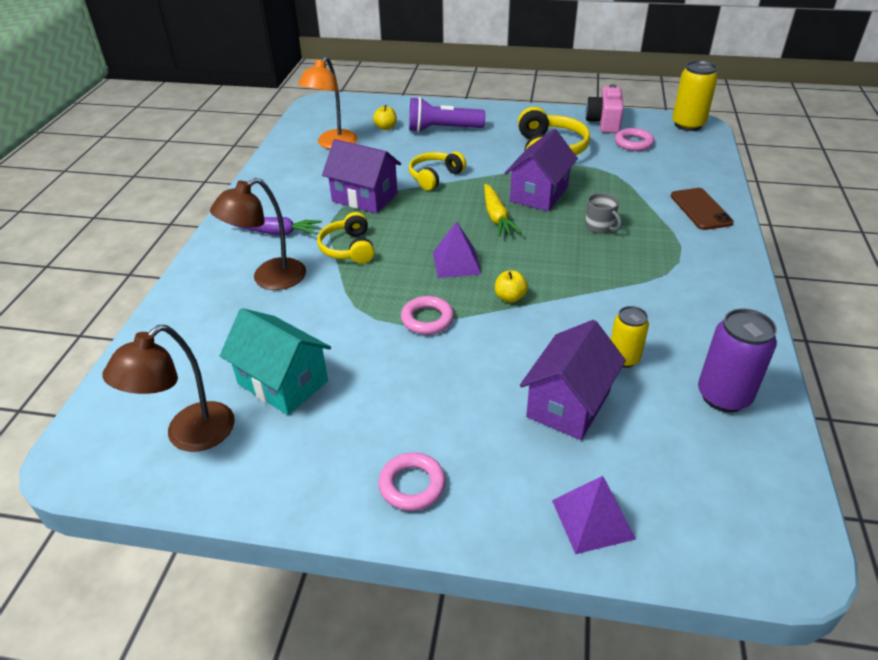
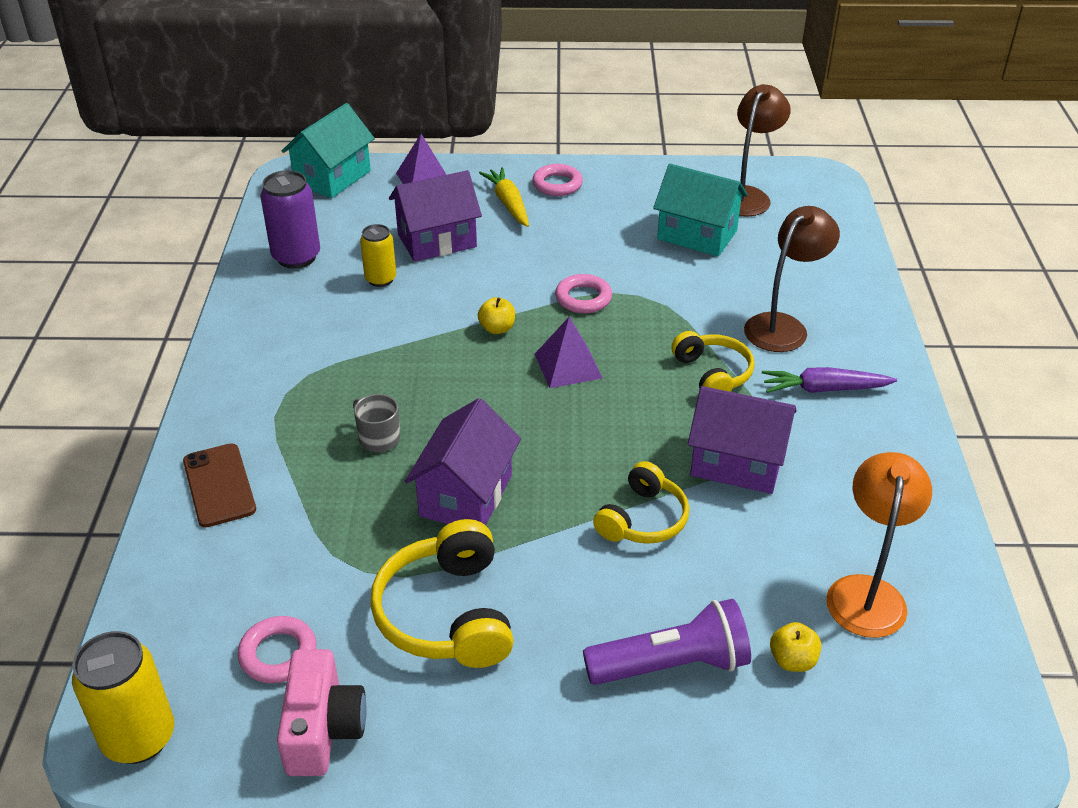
camera: 170 degrees right, 0 degrees up
yellow carrot [484,184,522,237] -> yellow carrot moved to [479,167,529,227]
purple house [520,320,626,440] -> purple house turned 45 degrees clockwise [389,170,482,262]
none -> turquoise house [282,103,375,198]

